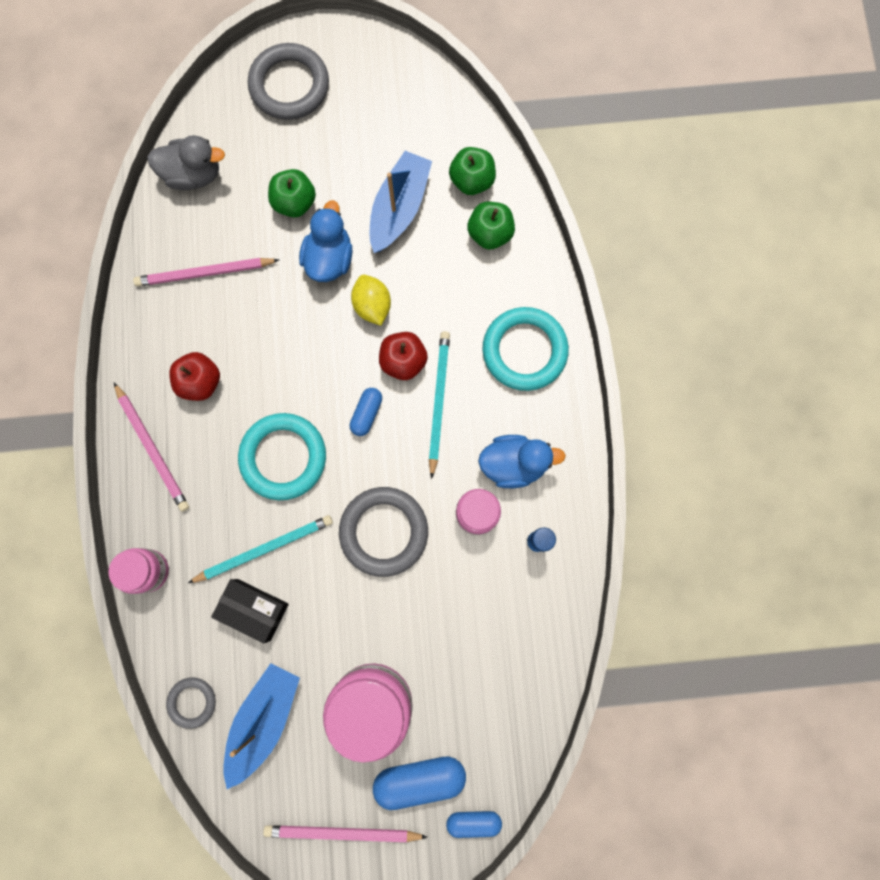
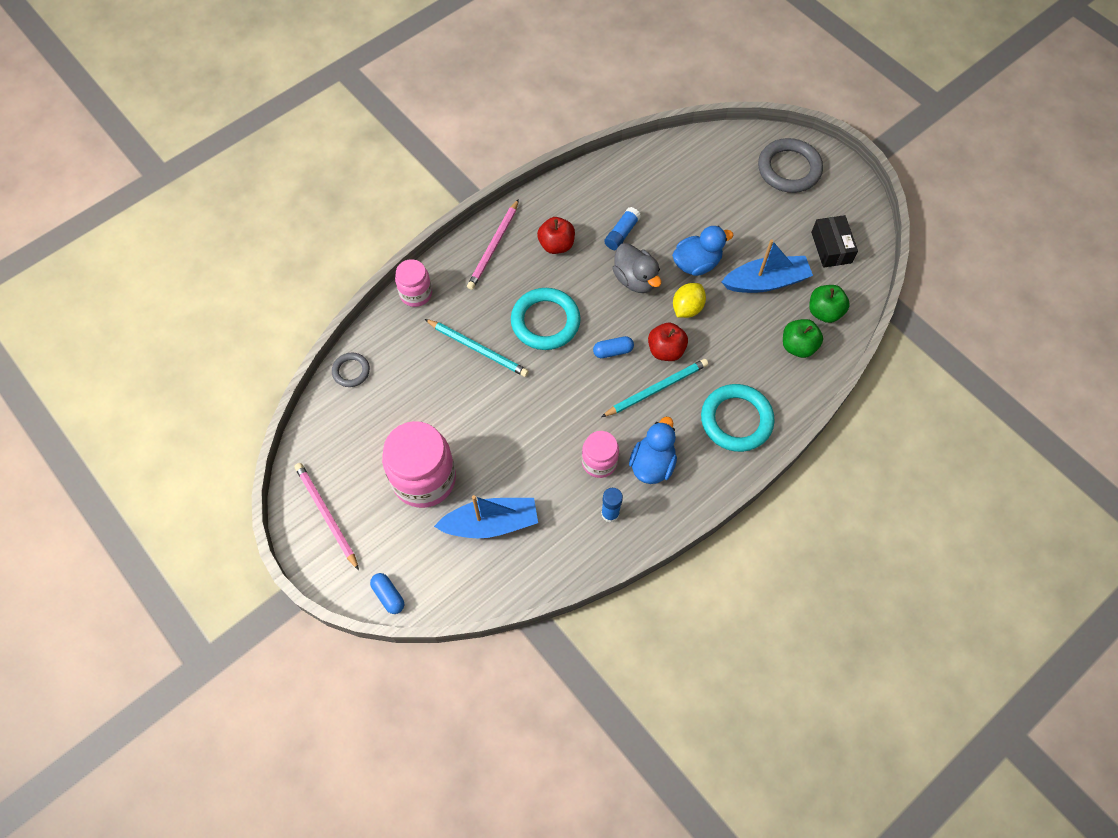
camera: 55 degrees right, 15 degrees down
pink pencil [133,258,279,286] -> none
grey duck [147,135,225,190] -> grey duck moved to [612,243,661,293]
black box [211,579,289,643] -> black box moved to [811,215,858,268]
blue boat [223,663,300,789] -> blue boat moved to [434,495,538,538]
green apple [268,169,316,217] -> none
grey ring [339,487,428,577] -> none
blue capsule [373,757,466,810] -> none
blue duck [478,435,566,488] -> blue duck turned 120 degrees counterclockwise [629,417,677,484]
none -> blue glue stick [604,207,641,250]

